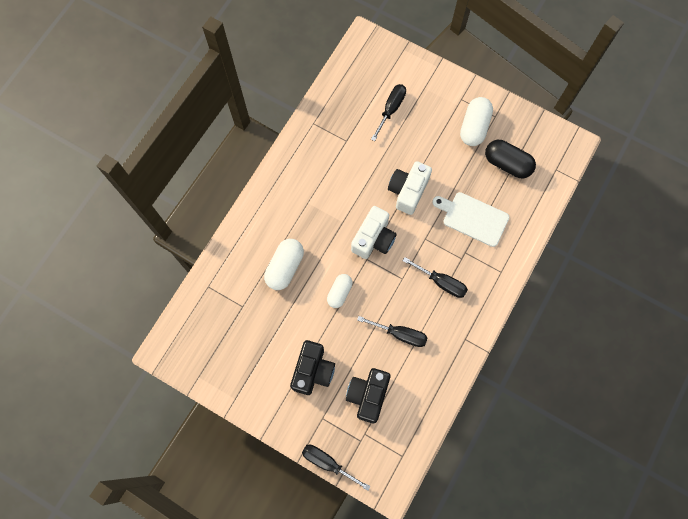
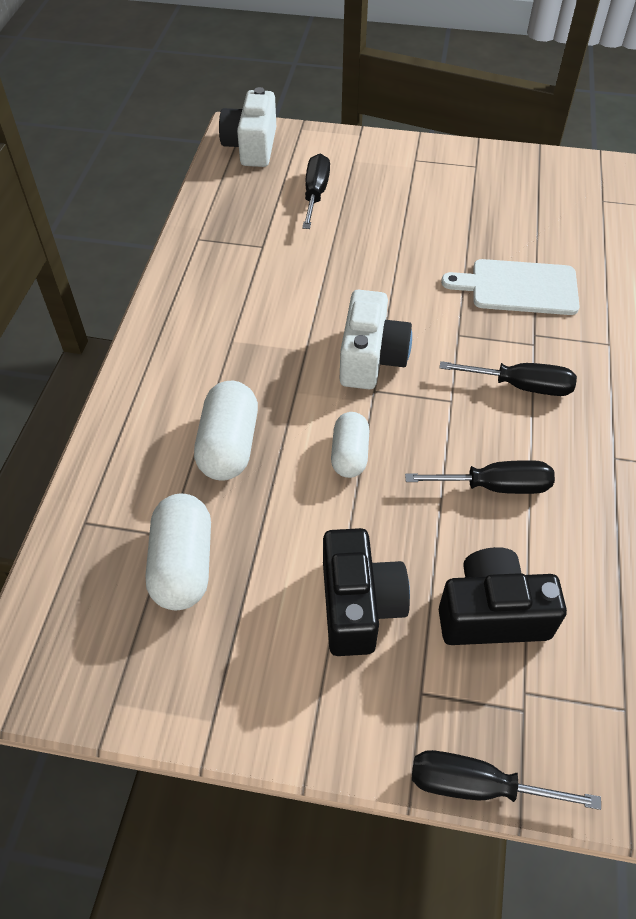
camera: 20 degrees left, 20 degrees down
black camera [346,368,390,423] -> black camera turned 90 degrees clockwise [439,547,567,645]
white camera [388,161,432,215] -> white camera moved to [219,87,276,167]
white capsule [460,97,493,146] -> white capsule moved to [145,493,211,610]
black capsule [485,140,536,178] -> none

